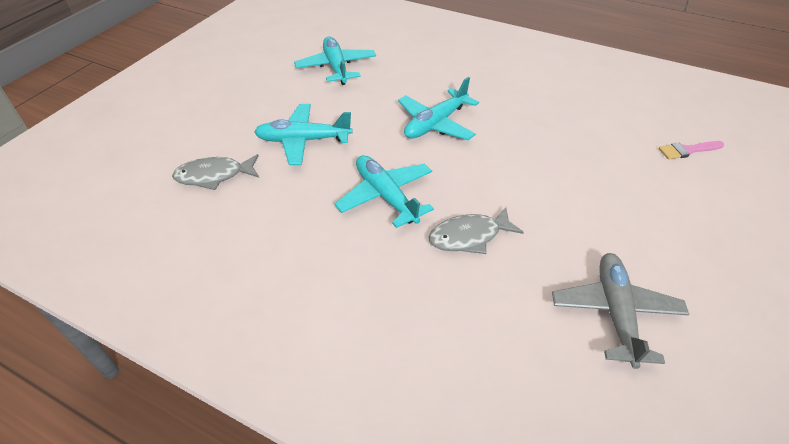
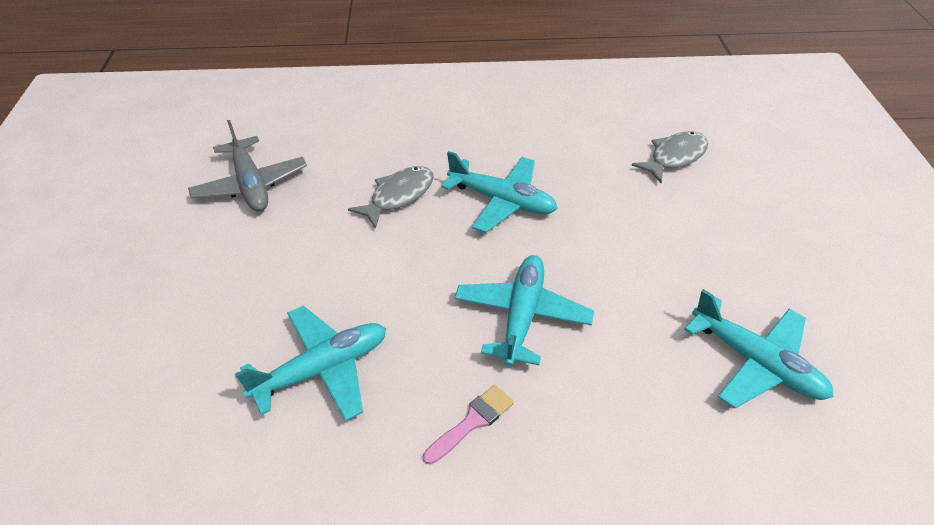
camera: 150 degrees right, 0 degrees up
turquoise plane [254,104,353,165] -> turquoise plane moved to [235,306,386,421]
pink brush [658,141,724,160] -> pink brush moved to [423,385,514,465]

